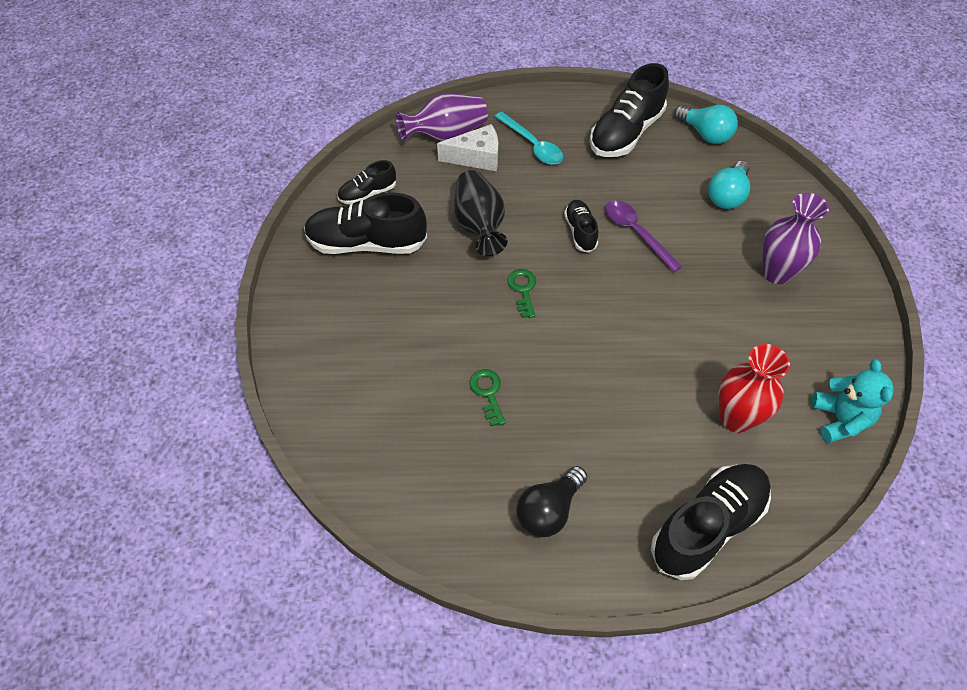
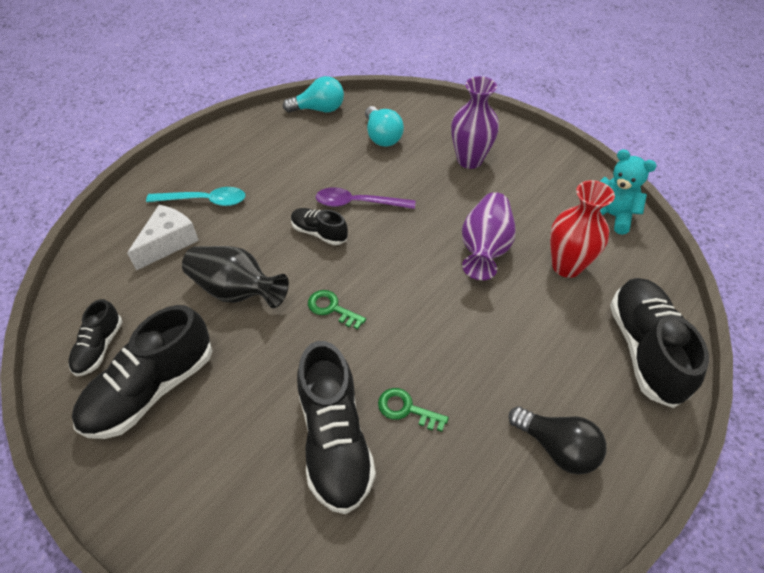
camera: 50 degrees left, 5 degrees down
purple vase [396,93,488,141] -> purple vase moved to [462,192,515,280]
black light bulb [516,466,588,537] -> black light bulb turned 45 degrees counterclockwise [508,406,607,474]
black shoe [590,63,669,157] -> black shoe moved to [297,341,376,514]

